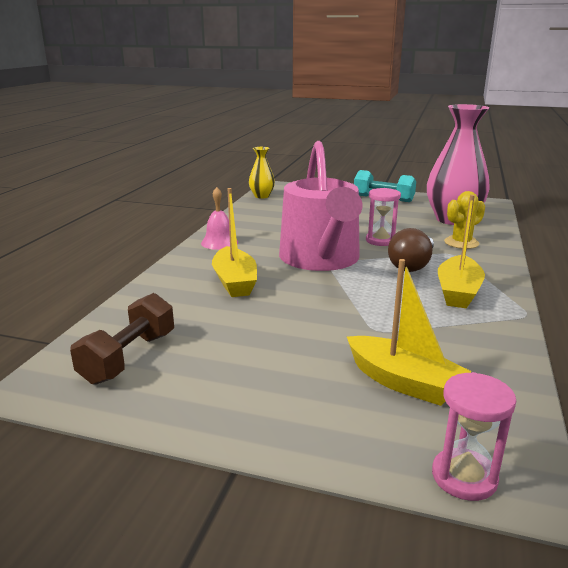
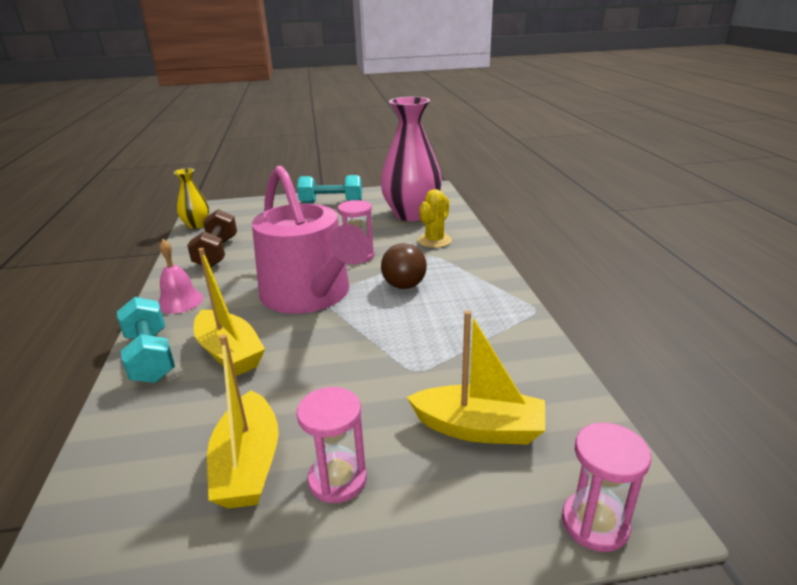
camera: 25 degrees left, 5 degrees up
brown dumbbell [70,293,174,385] -> brown dumbbell moved to [187,209,237,267]
yellow boat [438,195,485,308] -> yellow boat moved to [207,334,279,509]
none -> turquoise dumbbell [117,297,175,383]
none -> pink hourglass [297,387,367,503]

